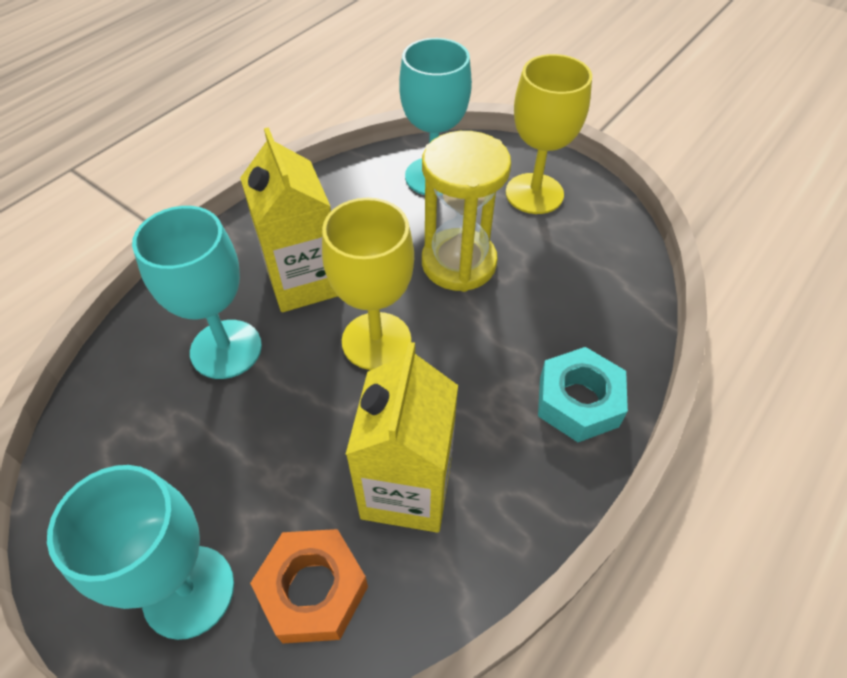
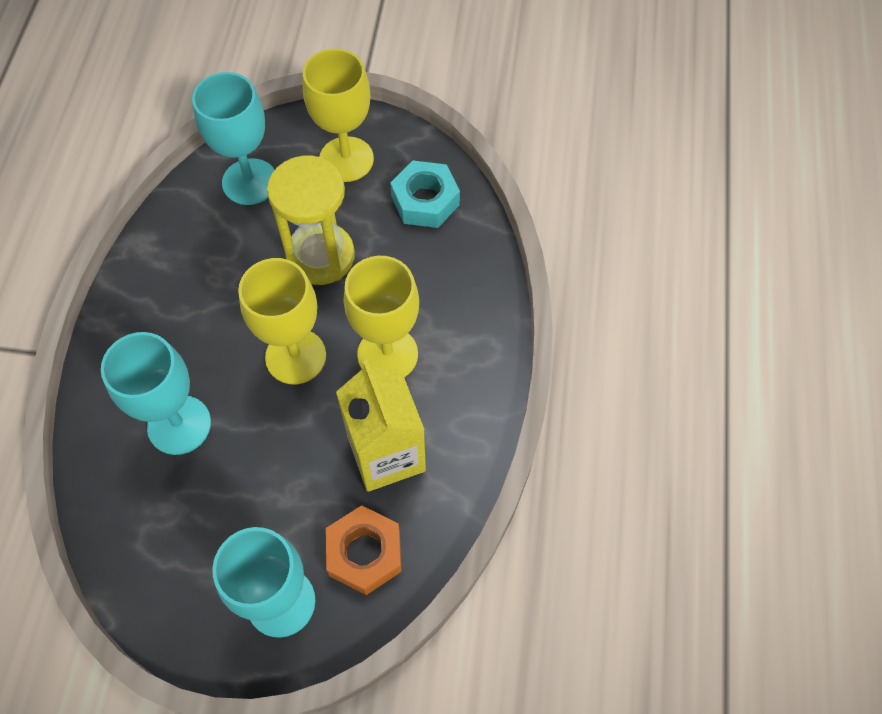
camera: 30 degrees left, 10 degrees up
yellow carton [240,127,338,312] -> none
turquoise nut [538,347,628,442] -> turquoise nut moved to [390,160,460,228]
none -> yellow goblet [344,256,419,377]

